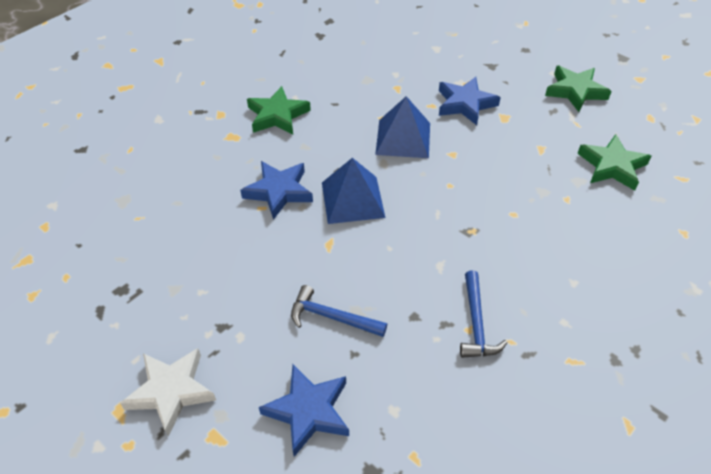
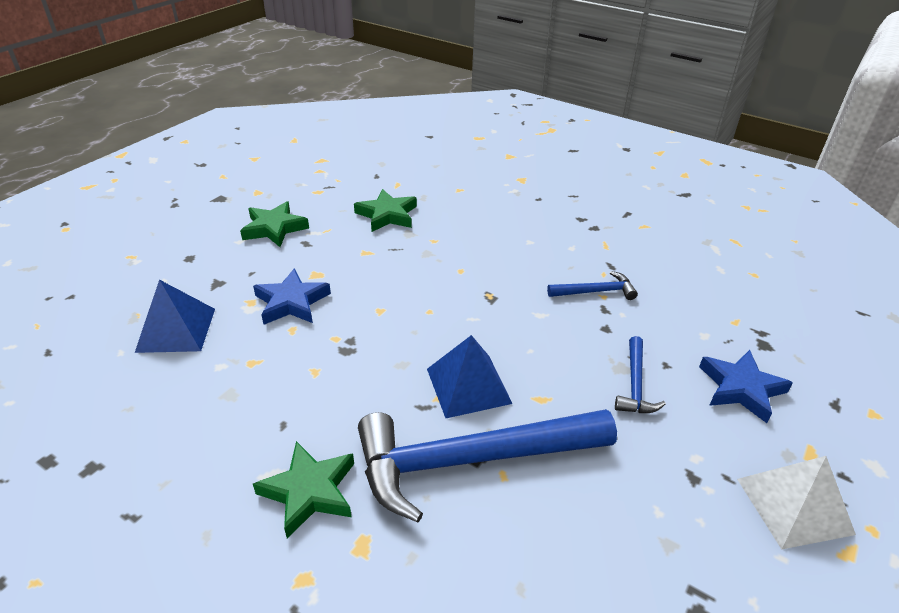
camera: 100 degrees left, 10 degrees down
white star [120,348,216,436] -> white pyramid [737,456,856,549]
blue star [240,161,313,220] -> blue hammer [358,409,617,522]
blue pyramid [375,96,430,158] -> blue pyramid moved to [135,280,215,353]

